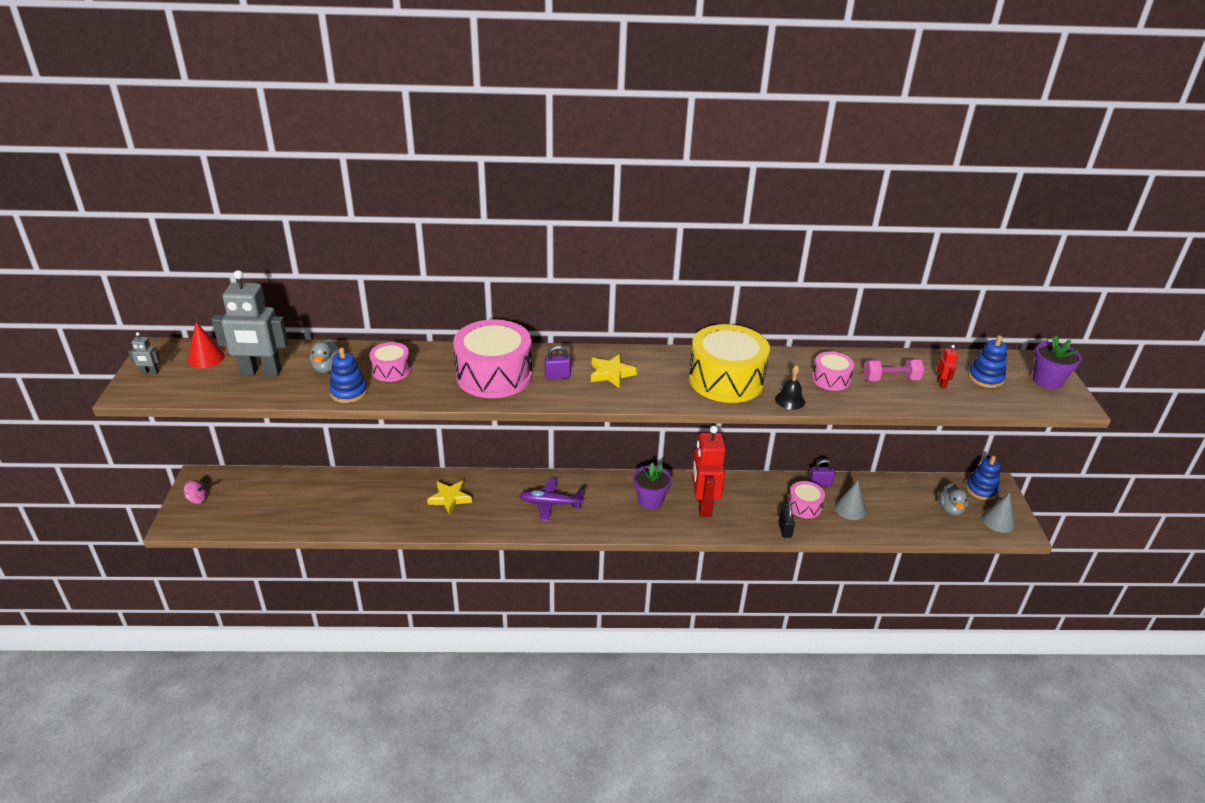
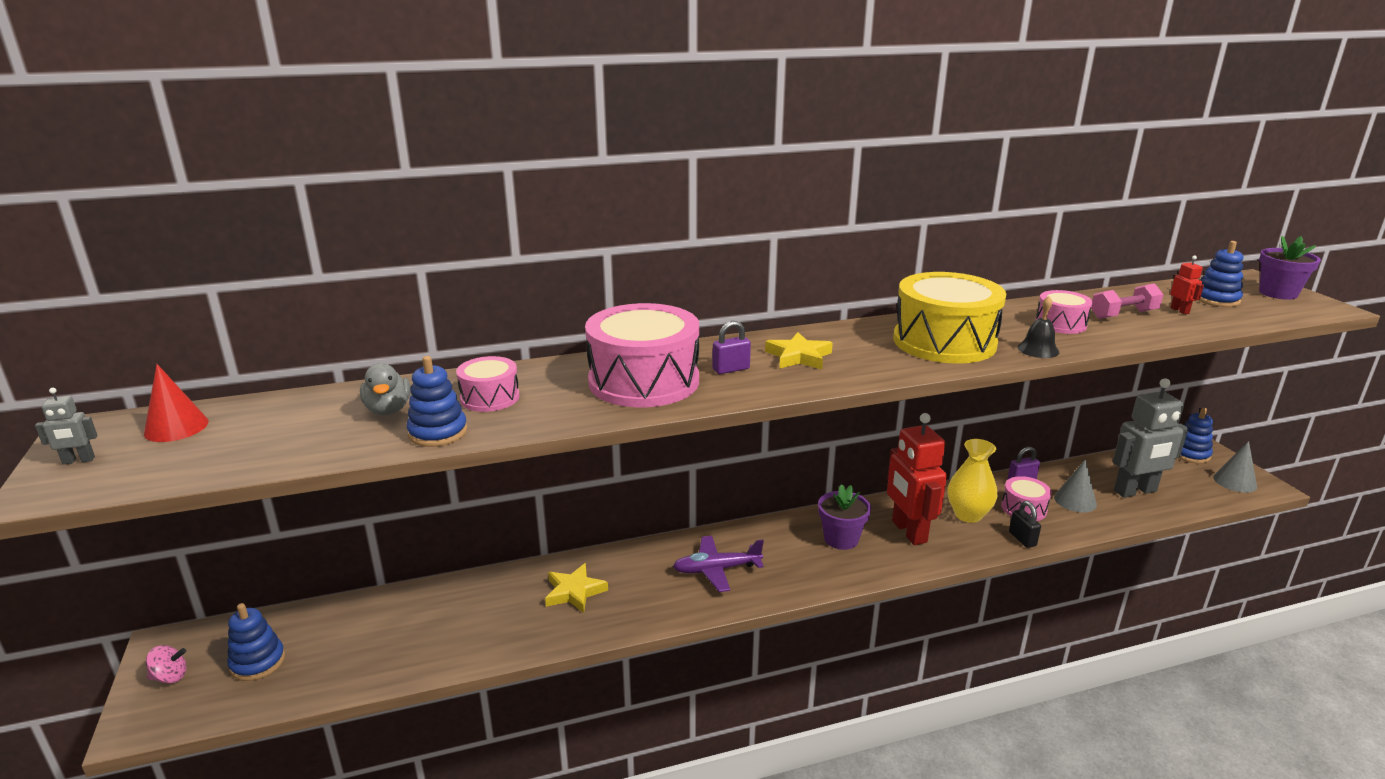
camera: 15 degrees left, 10 degrees down
grey robot [212,270,288,376] -> grey robot moved to [1113,378,1188,498]
grey duck [938,483,968,516] -> none
none -> blue stacking toy [227,603,285,681]
none -> yellow vase [948,439,997,523]

